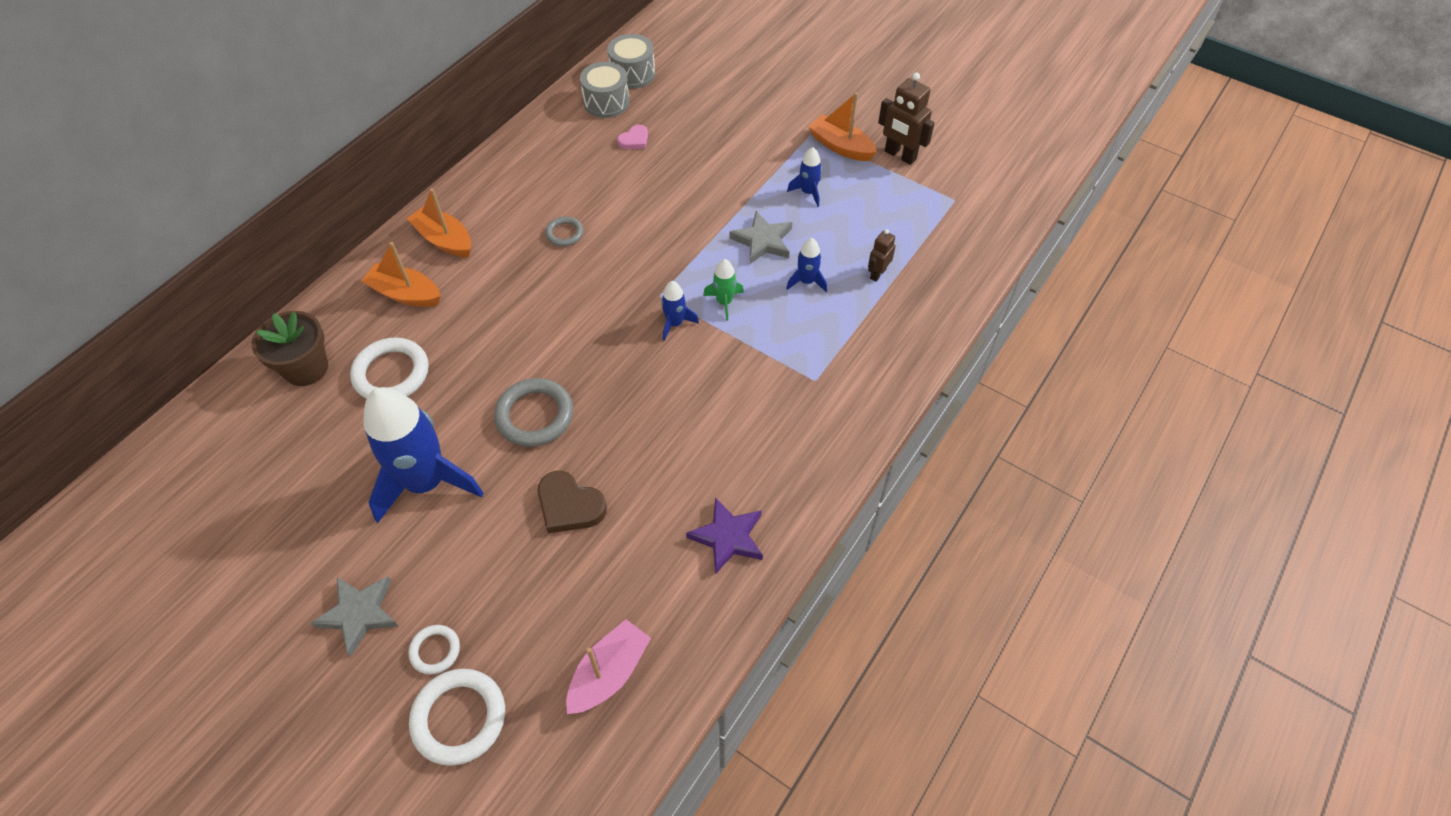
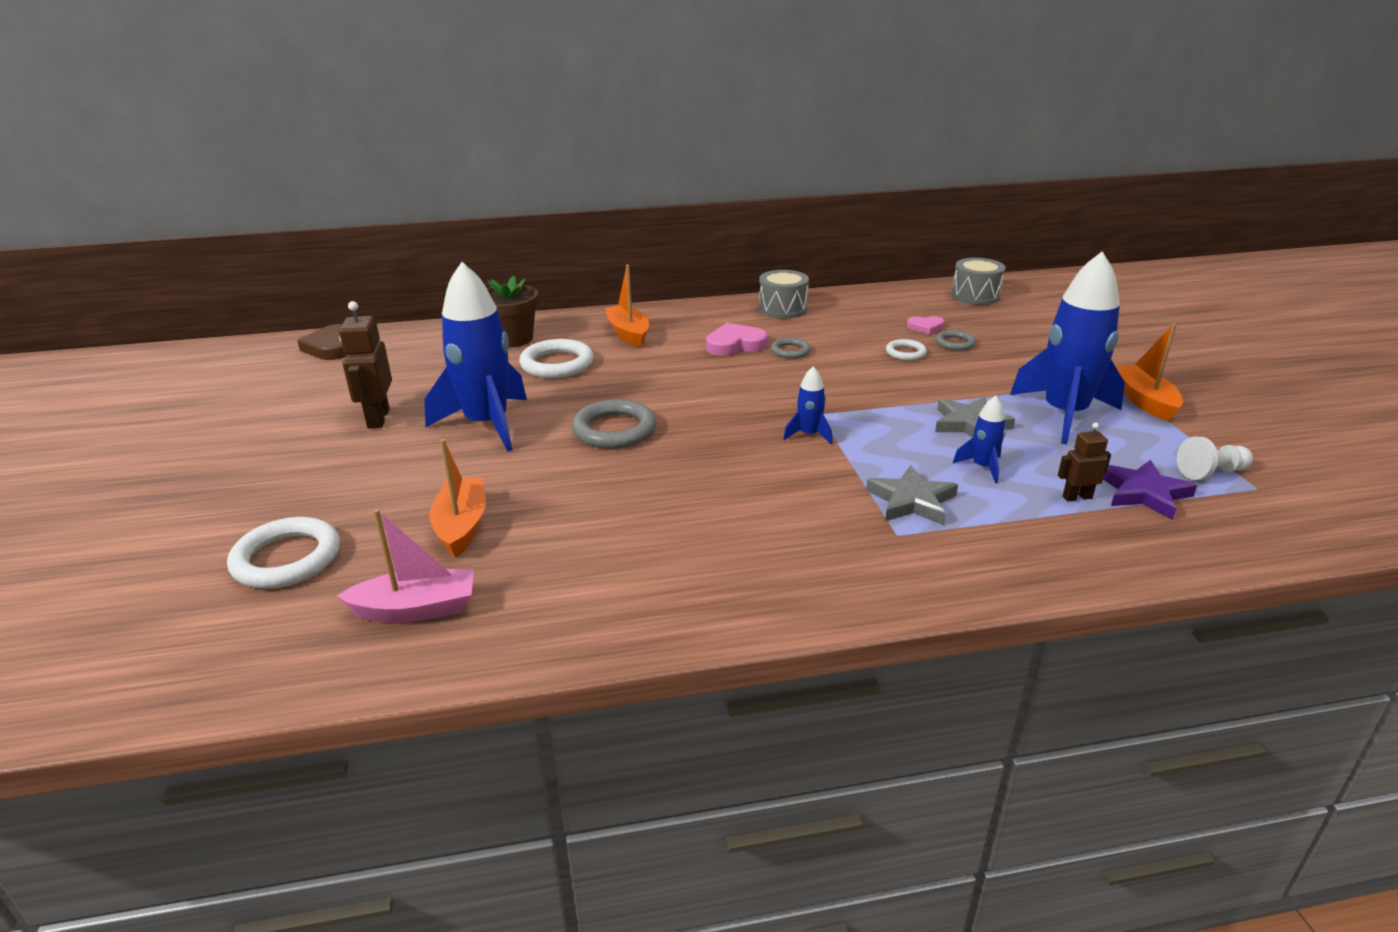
camera: 45 degrees right, 25 degrees down
grey star [311,576,399,656] -> grey star moved to [866,465,958,525]
orange boat [407,188,471,257] -> orange boat moved to [429,439,486,558]
white ring [408,625,460,675] -> white ring moved to [886,339,927,360]
brown heart [538,471,607,533] -> brown heart moved to [297,324,347,360]
grey drum [580,62,630,118] -> grey drum moved to [759,270,809,319]
purple star [686,497,763,575] -> purple star moved to [1103,459,1197,520]
green rocket [703,259,744,321] -> none
blue rocket [787,147,822,207] -> blue rocket [1010,251,1125,444], size x2.28
brown robot [878,72,935,165] -> brown robot moved to [339,301,392,429]
none -> pink heart [706,323,768,356]
none -> grey ring [935,330,976,351]
none -> white pawn [1177,437,1253,480]

